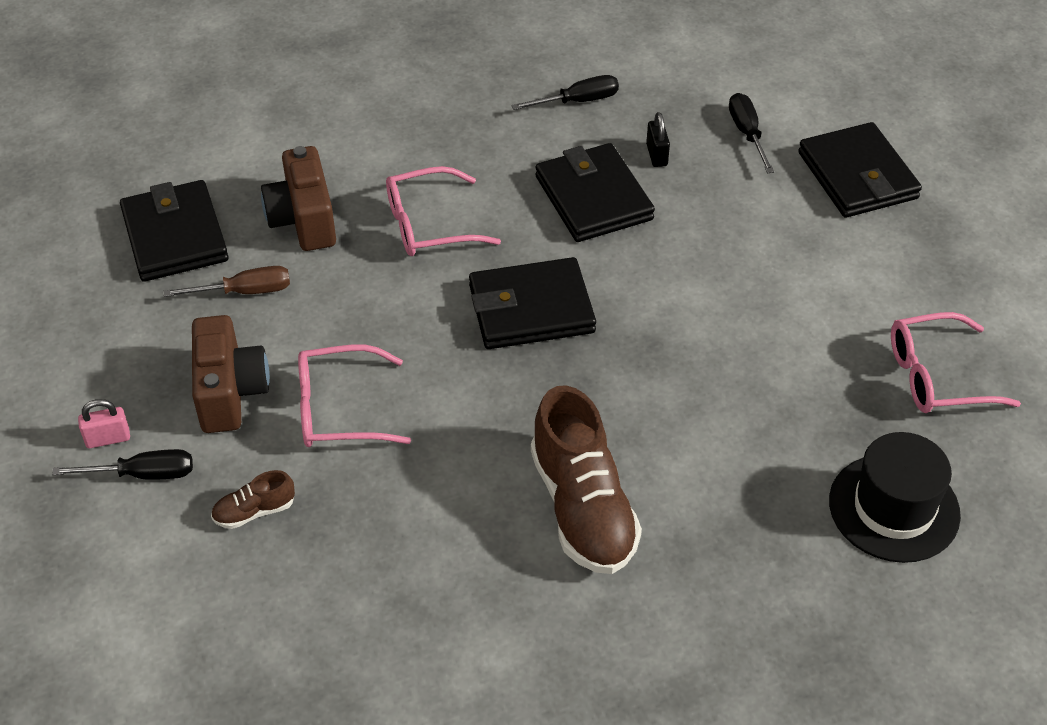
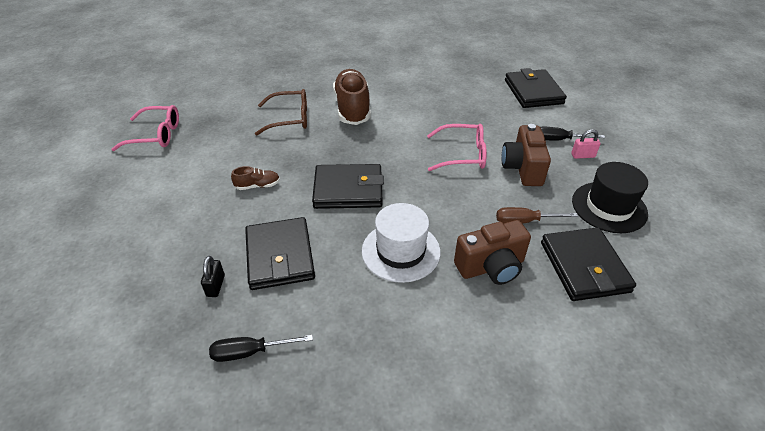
camera: 170 degrees left, 5 degrees down
brown shoe [211,470,295,529] -> brown shoe moved to [231,166,280,190]
brown camera [261,146,336,251] -> brown camera turned 75 degrees clockwise [454,220,531,285]
pink glasses [386,166,501,256] -> white hat [362,203,441,283]
black screwdriver [729,93,774,173] -> none
black wallet [798,122,922,218] -> black wallet moved to [505,68,567,108]
black hat [829,432,961,563] -> black hat moved to [572,162,648,233]
none -> brown glasses [255,89,307,136]

